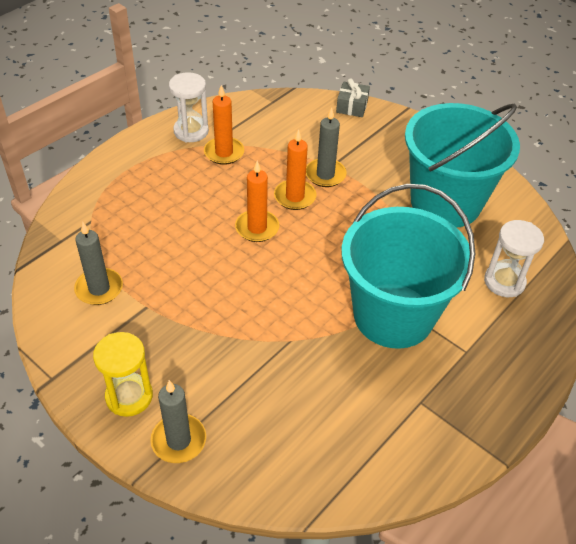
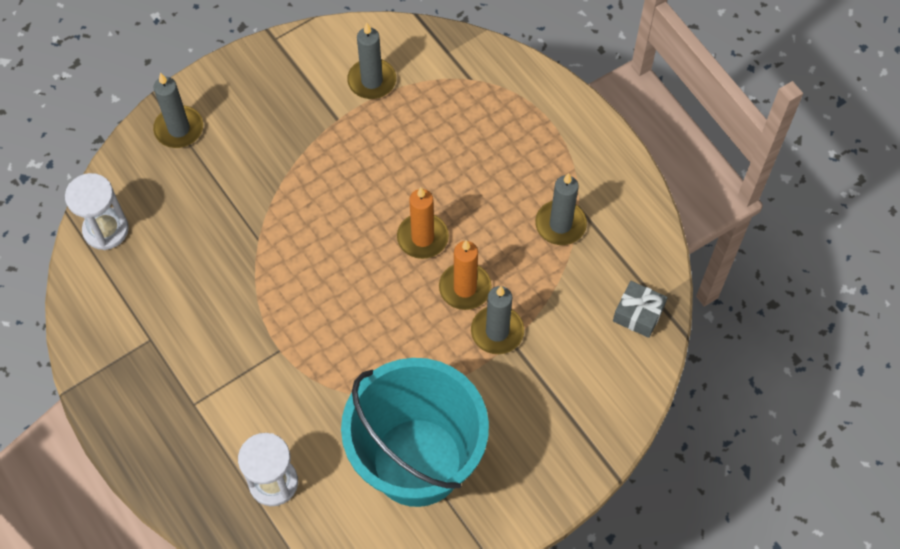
camera: 105 degrees right, 15 degrees up
yellow hourglass [93,332,153,417] -> none
white hourglass [169,72,209,142] -> white hourglass moved to [65,173,129,250]
orange candle [204,85,244,165] -> grey candle [535,173,587,245]
grey gift [336,78,370,117] -> grey gift moved to [613,281,668,338]
turquoise bucket [341,184,475,349] -> none

